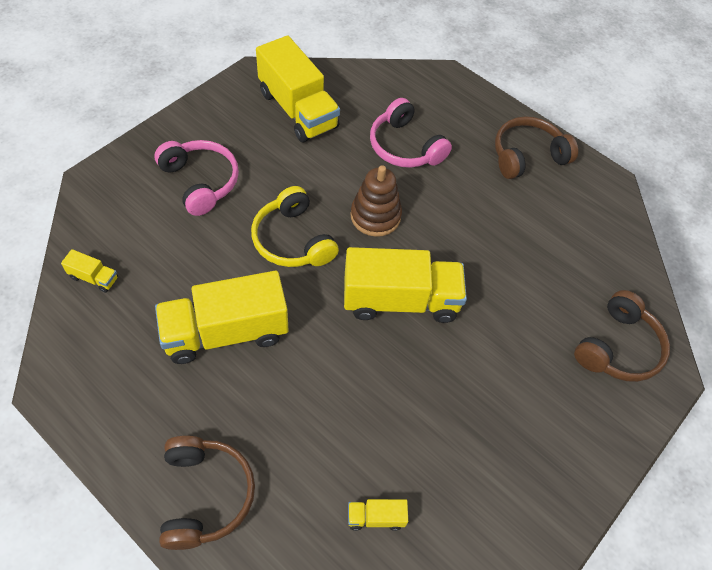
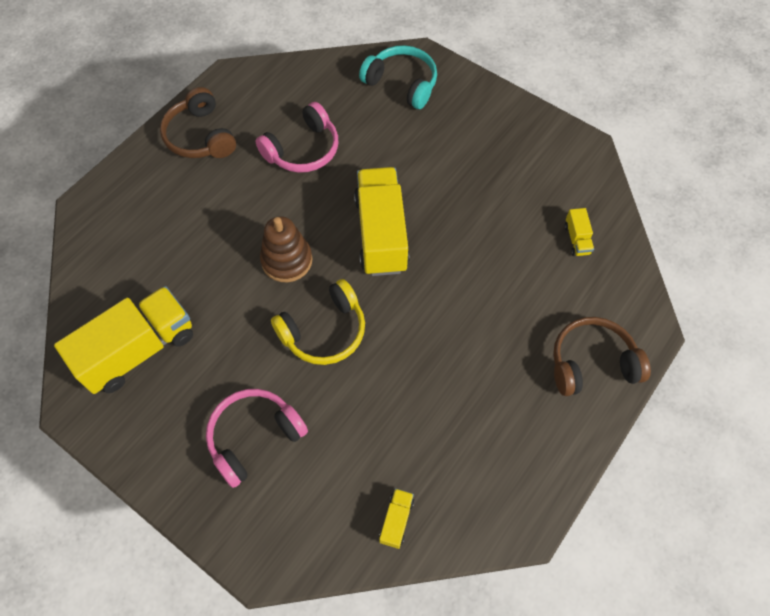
camera: 90 degrees left, 5 degrees up
yellow truck [155,271,288,364] -> none
pink headphones [370,98,452,168] -> pink headphones moved to [255,102,338,173]
brown headphones [574,290,670,382] -> turquoise headphones [359,45,437,109]

